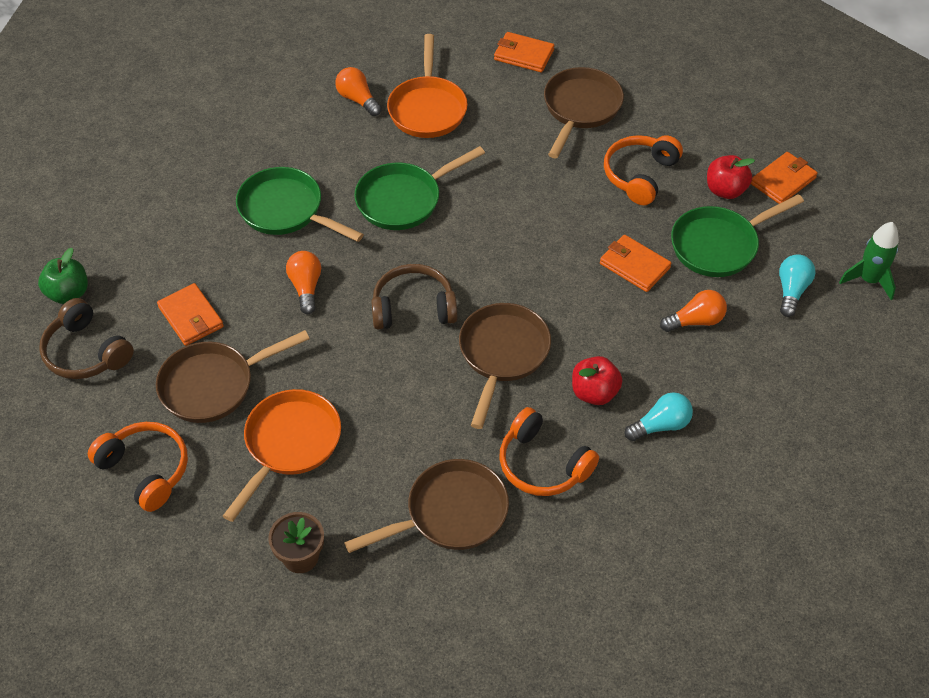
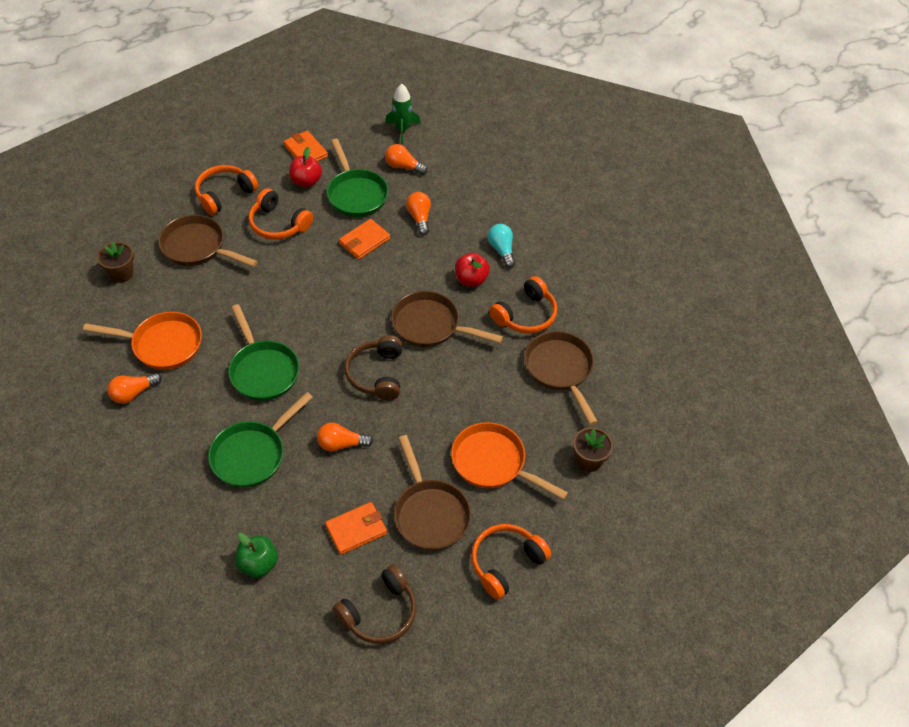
camera: 85 degrees left, 0 degrees up
green apple [38,248,88,304] -> green apple moved to [235,533,278,578]
orange wallet [494,32,554,72] -> brown flower pot [97,242,134,283]
turquoise light bulb [779,254,816,317] -> orange light bulb [385,144,428,175]
none -> orange headphones [195,165,259,215]

